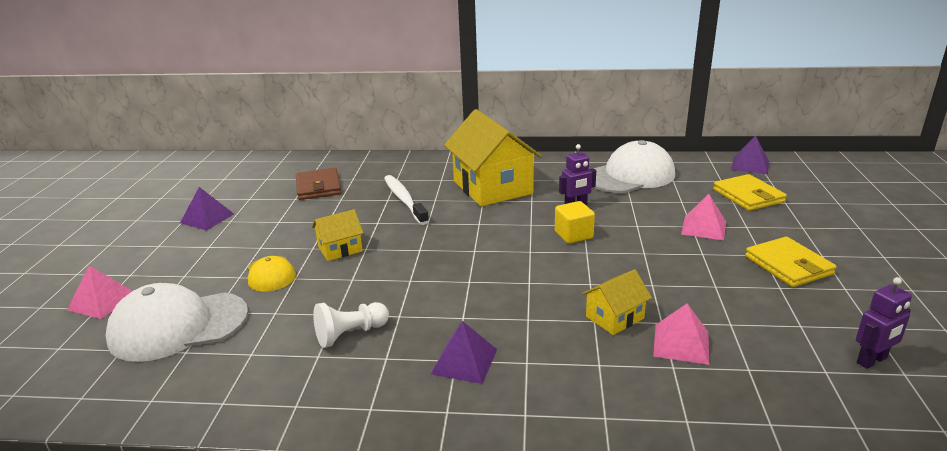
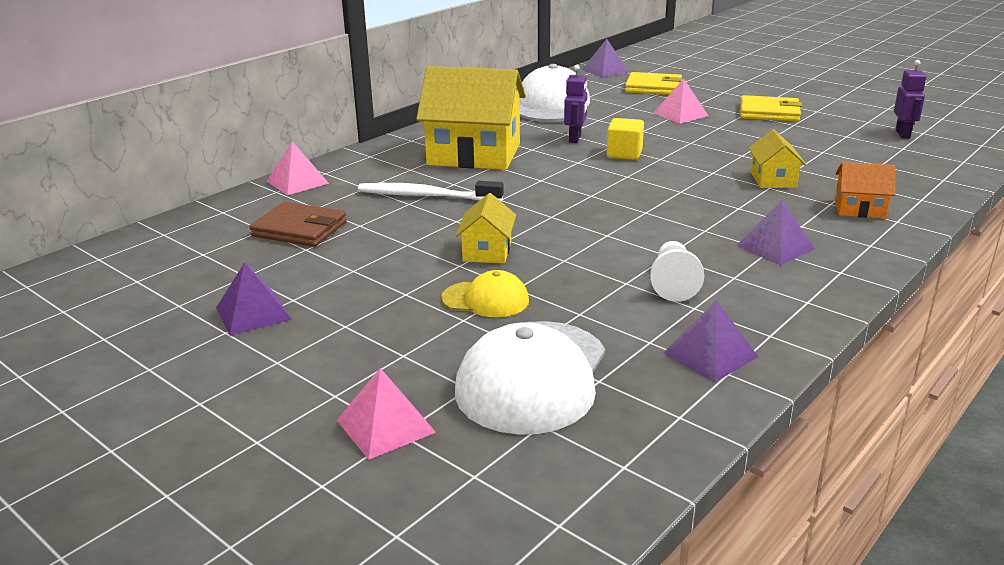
camera: 55 degrees left, 0 degrees up
pink pyramid [653,303,709,365] -> pink pyramid moved to [266,141,329,195]
none -> purple pyramid [663,300,758,382]
none -> orange house [835,162,895,219]

